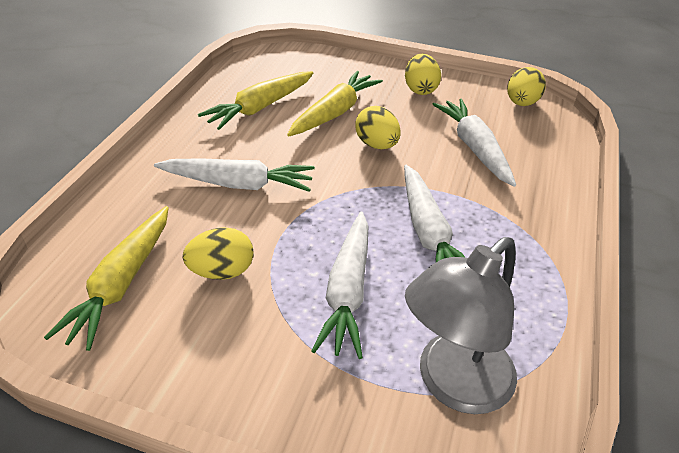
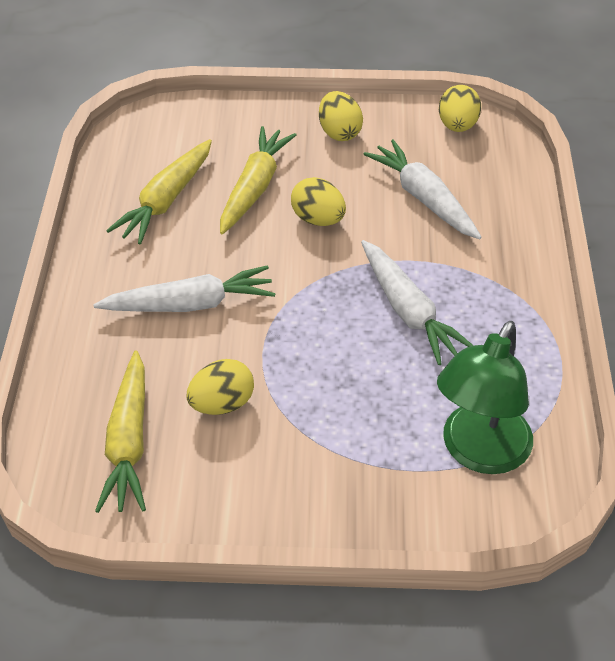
camera: 15 degrees left, 5 degrees up
white carrot [311,212,368,359] -> none
grey lamp [405,237,517,414] -> green lamp [437,321,533,474]

